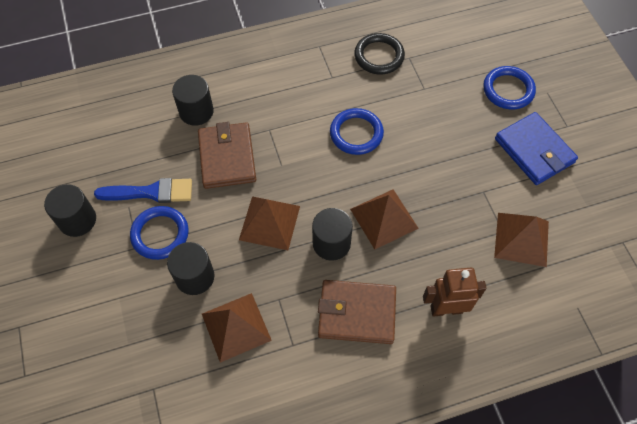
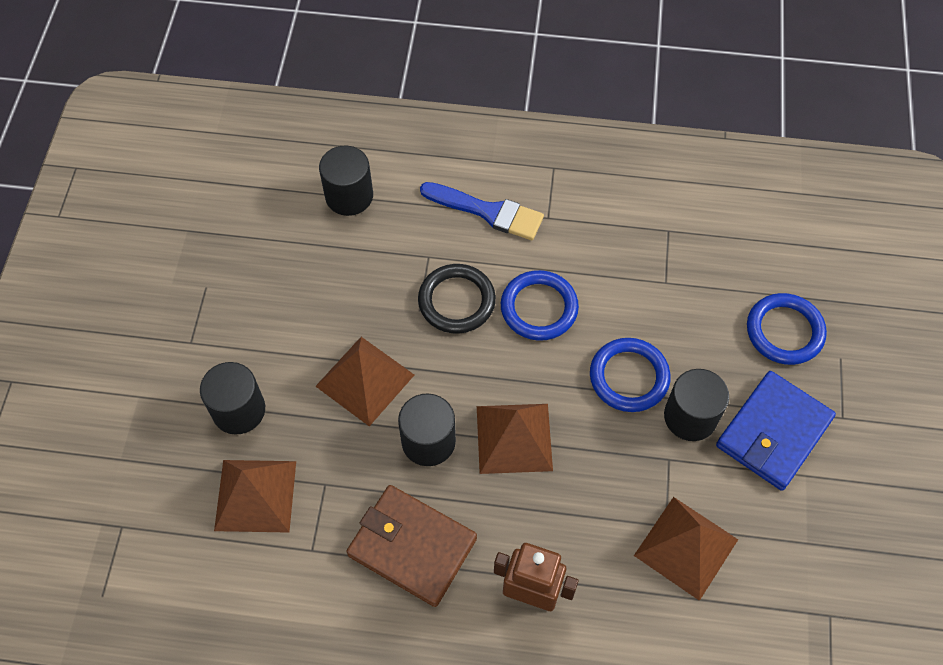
camera: 25 degrees right, 0 degrees up
black cylinder [44,184,96,237] -> black cylinder moved to [664,369,729,441]
blue brush [94,178,192,203] -> blue brush moved to [420,182,544,240]
blue ring [130,206,189,260] -> blue ring moved to [590,338,671,412]
brown wallet [198,122,256,189] -> none
black ring [354,33,405,74] -> black ring moved to [418,264,496,334]
blue wallet [495,112,578,185] -> blue wallet turned 45 degrees clockwise [716,371,836,491]

